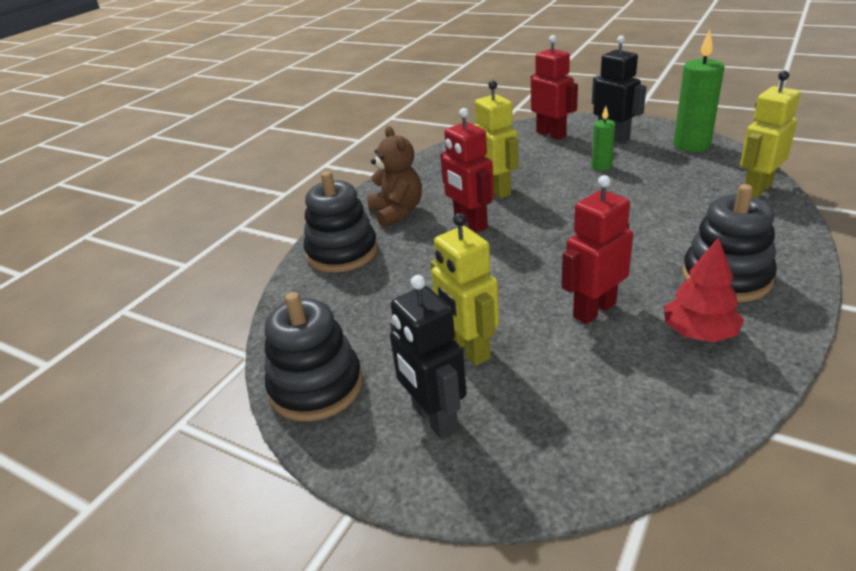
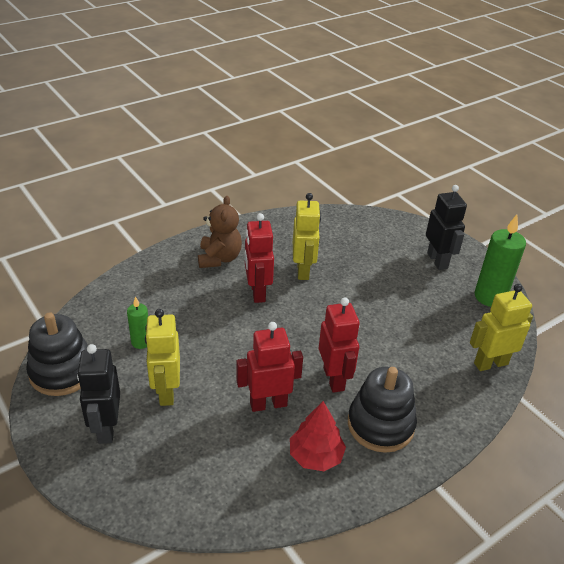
camera: 20 degrees right, 5 degrees up
black stacking toy [304,171,378,273] -> none
red robot [531,35,578,140] -> red robot moved to [319,297,360,393]
green candle [591,106,615,171] -> green candle moved to [127,296,148,349]

